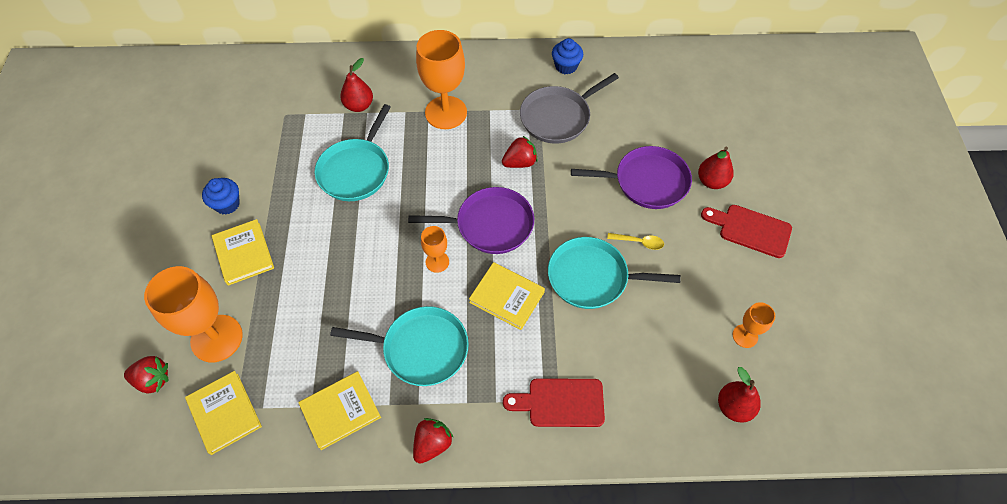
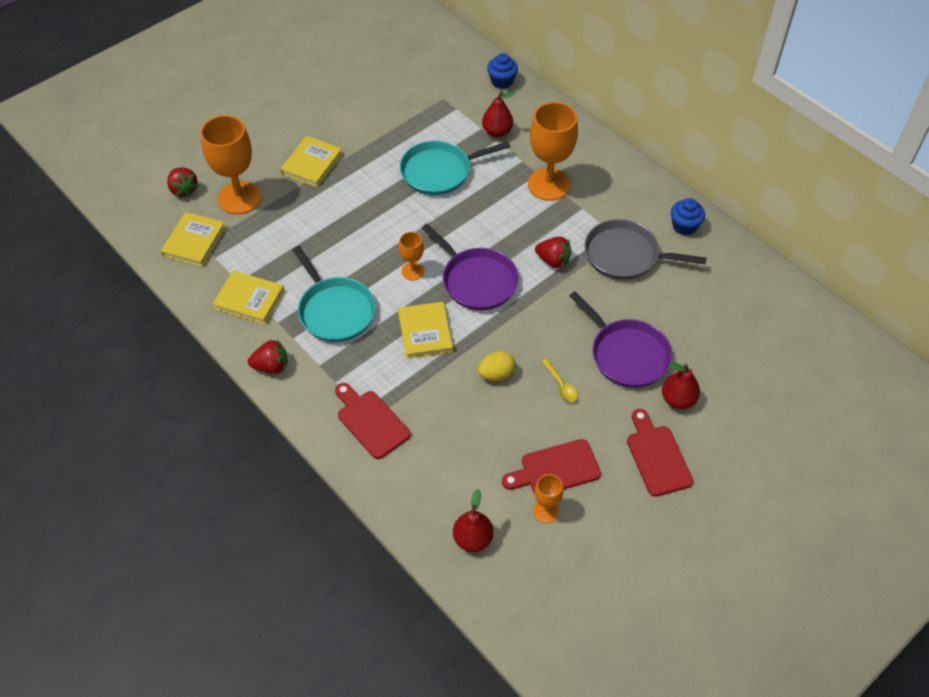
camera: 50 degrees right, 5 degrees down
blue cupcake [202,178,240,214] -> blue cupcake moved to [487,53,518,89]
turquoise pan [548,237,681,309] -> yellow egg [478,351,516,381]
none -> red cutting board [502,439,601,494]

